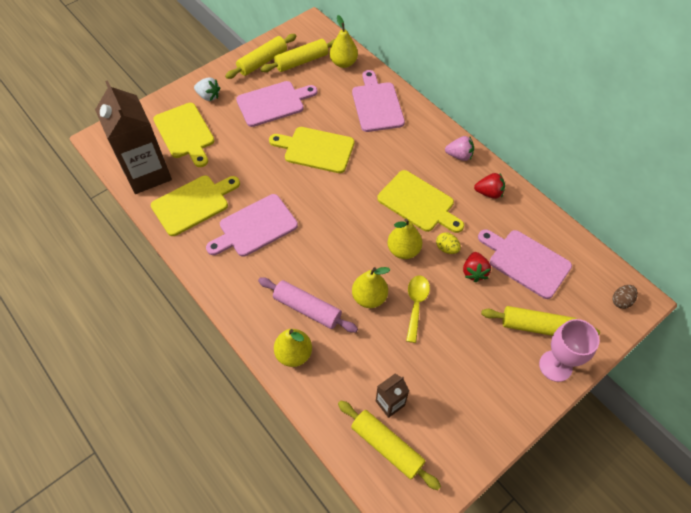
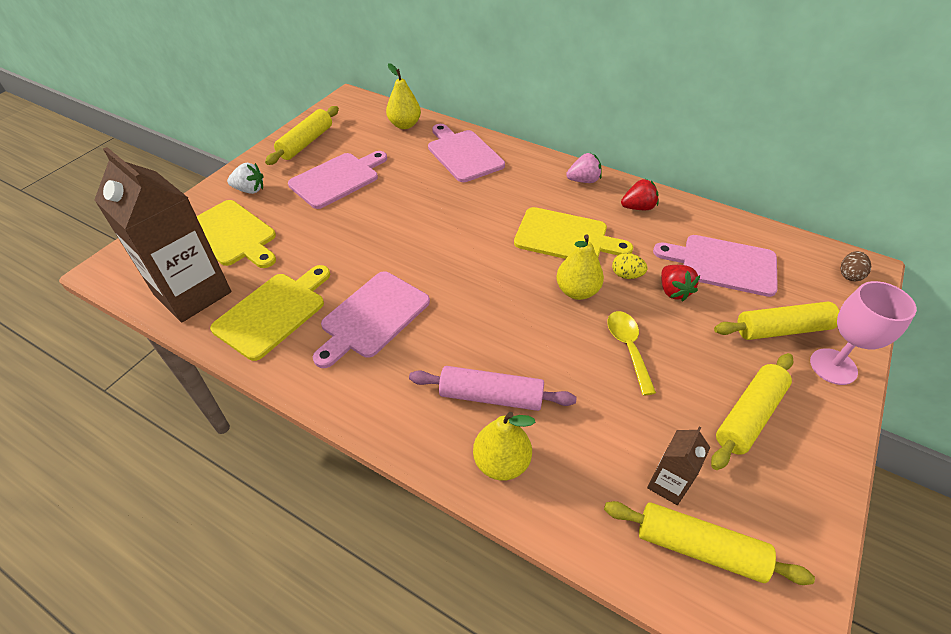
camera: 20 degrees left, 10 degrees down
yellow rolling pin [260,39,335,72] -> yellow rolling pin moved to [711,353,793,470]
yellow cutting board [269,127,354,173] -> none
yellow pear [352,267,390,308] -> none

